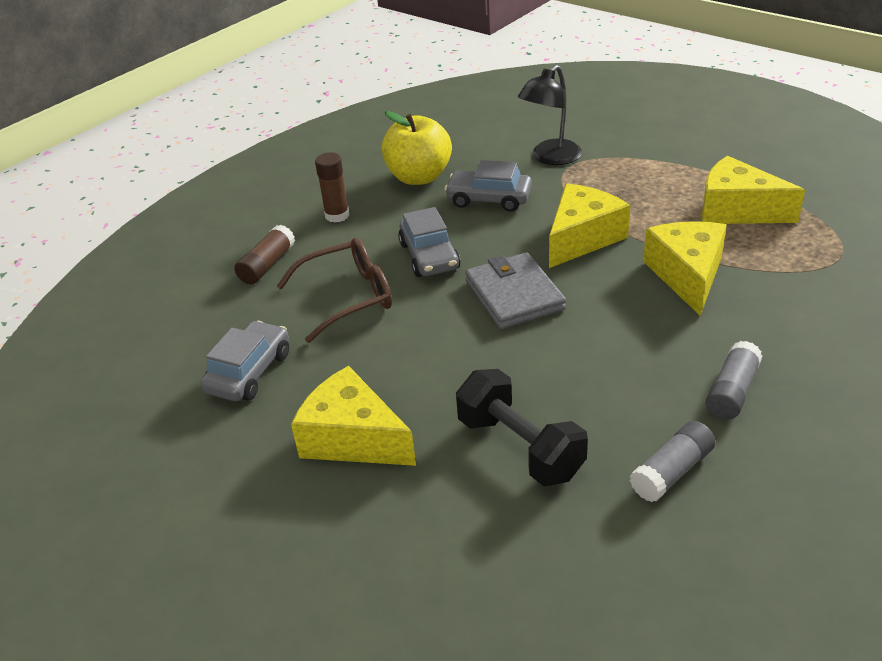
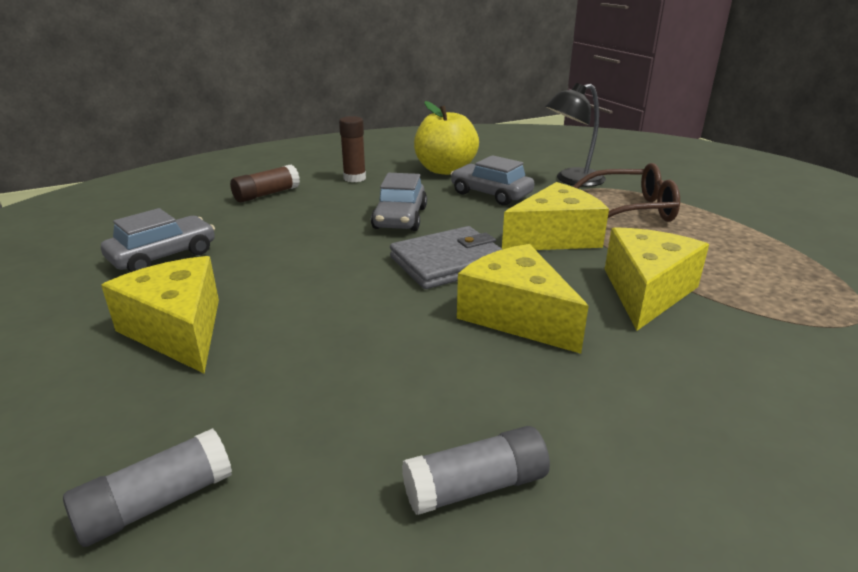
camera: 20 degrees right, 10 degrees down
brown glasses [277,238,392,343] -> brown glasses moved to [572,163,680,222]
black dumbbell [456,369,588,486] -> none
grey wallet [465,253,566,329] -> grey wallet turned 60 degrees clockwise [390,226,503,289]
yellow cheese [702,156,805,224] -> yellow cheese moved to [457,244,589,354]
grey glue stick [706,341,763,420] -> grey glue stick moved to [63,428,232,547]

